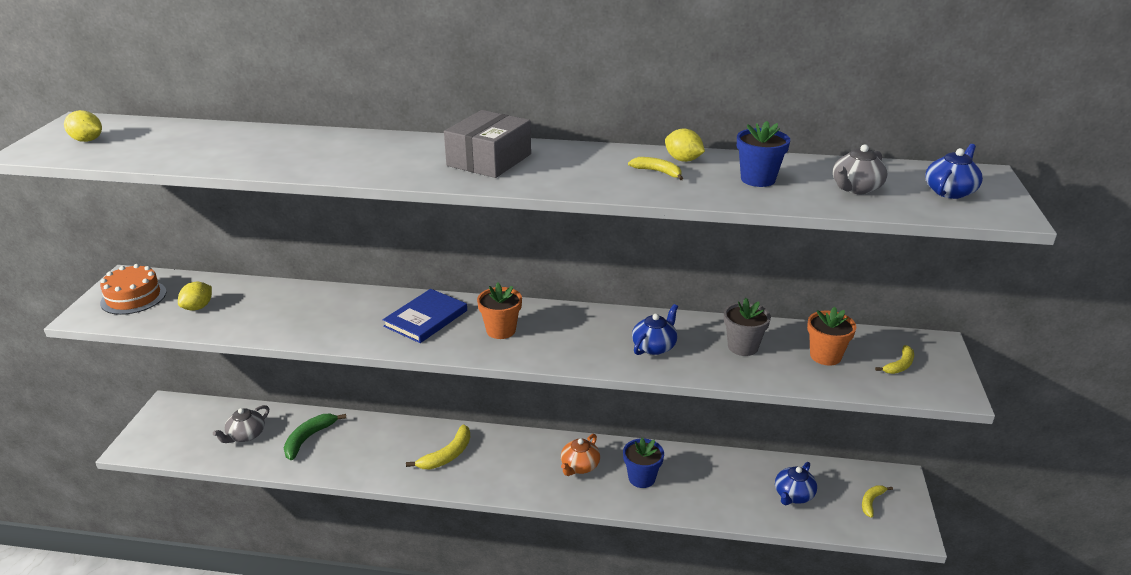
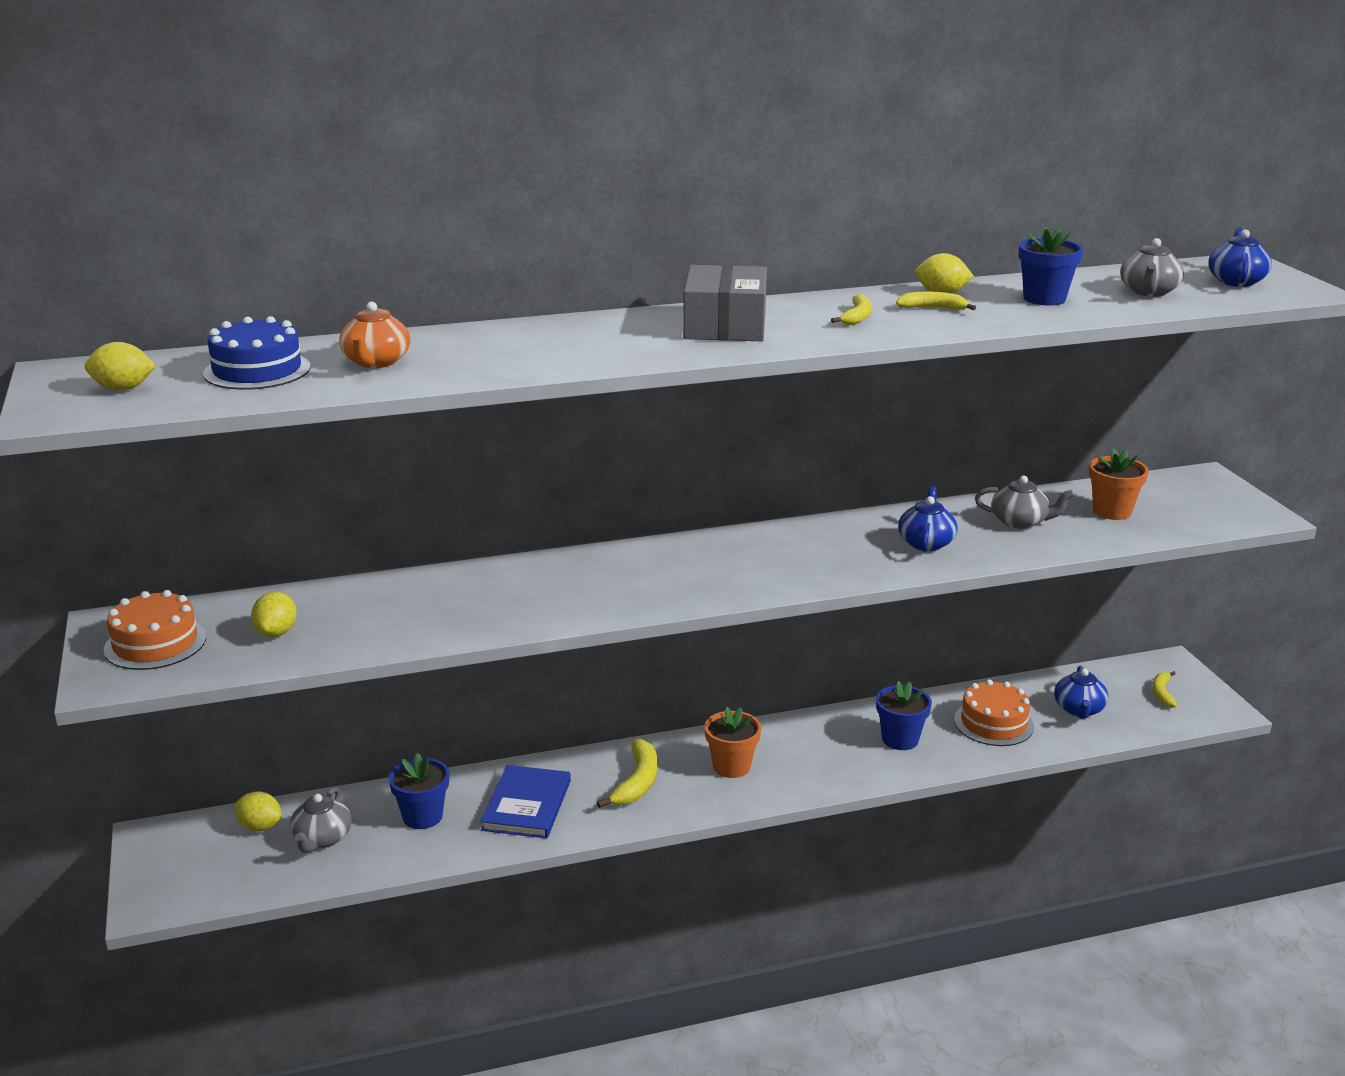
camera: 25 degrees left, 5 degrees down
green banana [284,414,346,460] -> blue flower pot [389,753,449,829]
blue book [383,289,467,343] -> blue book moved to [480,765,571,838]
orange flower pot [477,283,522,339] -> orange flower pot moved to [704,707,761,778]
orange teapot [561,434,600,476] -> orange teapot moved to [339,302,410,368]
grey flower pot [724,298,771,356] -> grey teapot [975,475,1074,529]
yellow banana [875,345,914,374] -> yellow banana moved to [831,294,872,325]
none -> blue cake [203,316,311,390]
none -> yellow lemon [234,791,282,832]
none -> orange cake [954,679,1034,746]

